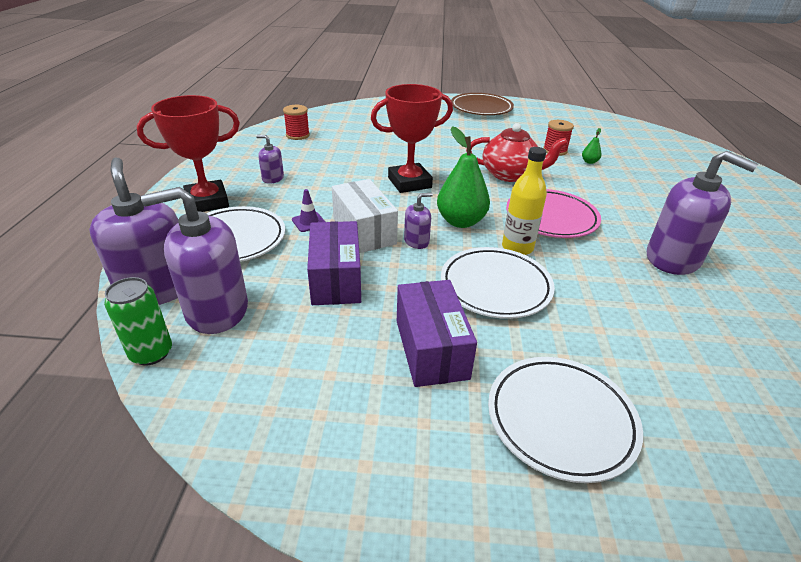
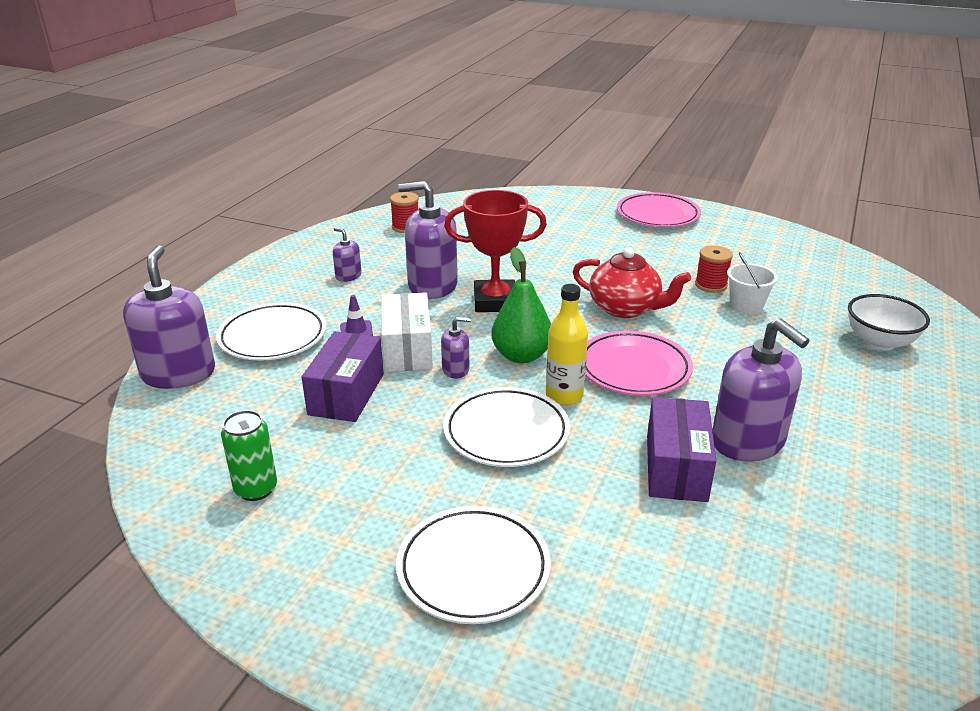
camera: 20 degrees right, 5 degrees down
green can [104,277,172,366] -> green can moved to [221,410,277,501]
red trophy [137,95,240,212] -> none
purple soap dispenser [141,187,248,334] -> purple soap dispenser moved to [398,181,458,299]
purple box [397,280,477,387] -> purple box moved to [647,397,716,502]
brown plate [451,93,514,115] -> pink plate [617,192,701,227]
green pear [582,128,601,164] -> white bucket [727,252,778,314]
none -> white bowl [848,294,930,350]

